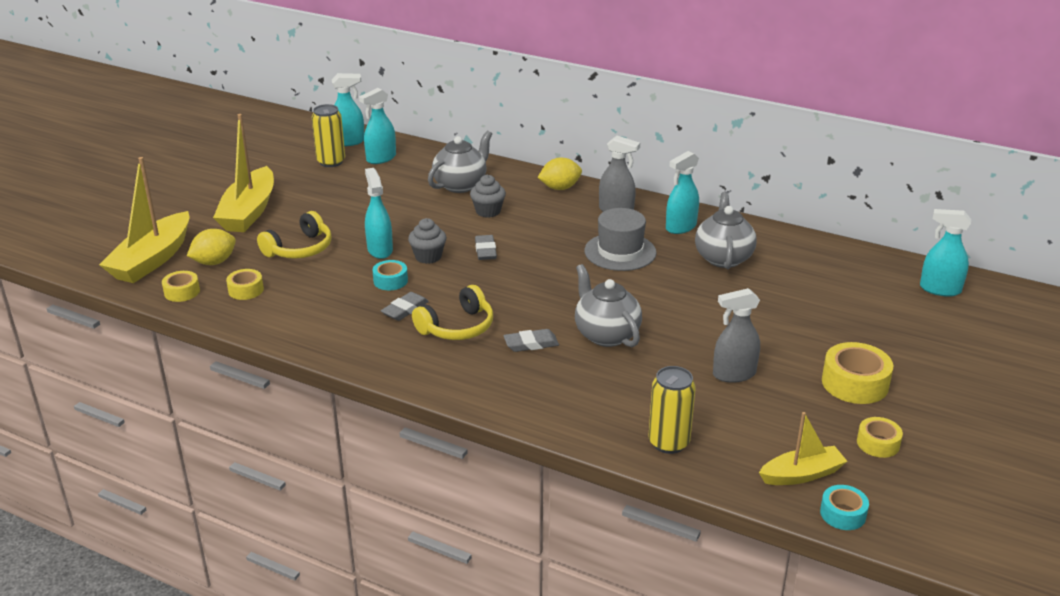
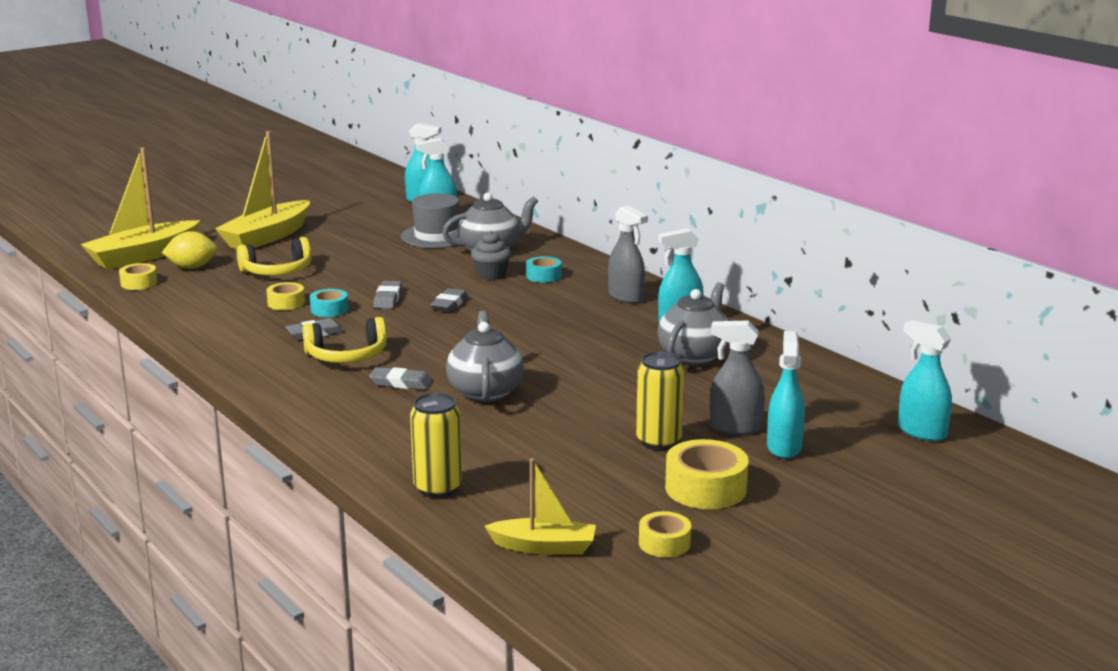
camera: 25 degrees right, 10 degrees down
yellow tape [226,269,264,300] -> yellow tape moved to [266,282,305,310]
yellow can [312,104,345,167] -> yellow can moved to [636,351,684,450]
turquoise spray bottle [365,168,393,259] -> turquoise spray bottle moved to [767,331,805,459]
grey cupcake [408,218,447,264] -> grey eraser [373,281,402,309]
yellow lemon [537,158,582,190] -> none
grey hat [584,208,657,271] -> grey hat moved to [401,193,460,248]
grey spray bottle [713,288,760,383] -> grey spray bottle moved to [710,320,765,435]
turquoise tape [820,485,869,530] -> turquoise tape moved to [526,256,561,283]

